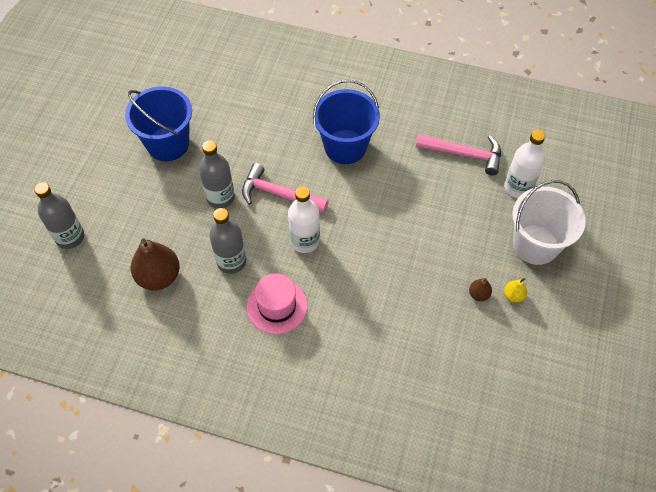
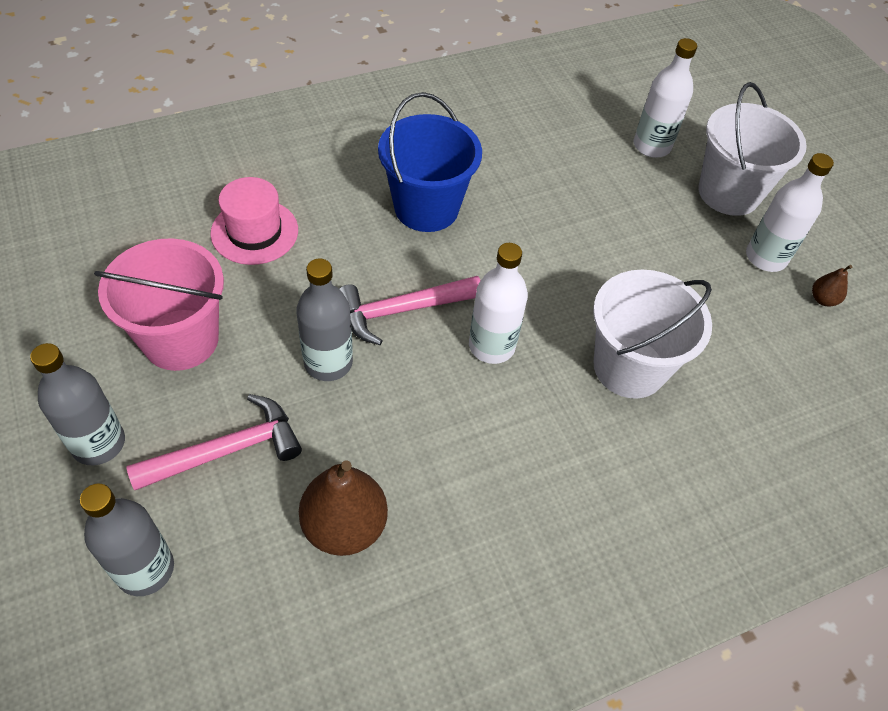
camera: 45 degrees left, 5 degrees down
blue bucket [125,87,192,161] -> pink bucket [94,238,224,371]
grey bottle [209,208,246,274] -> grey bottle moved to [30,343,125,466]
pink hat [247,274,308,334] -> pink hat moved to [210,177,298,265]
pink hammer [416,134,501,175] -> pink hammer moved to [126,394,302,490]
brown pear [469,278,492,301] -> brown pear moved to [812,265,852,306]
yellow pear [504,278,527,303] -> white bottle [746,153,834,272]
none -> white bucket [593,270,712,399]

